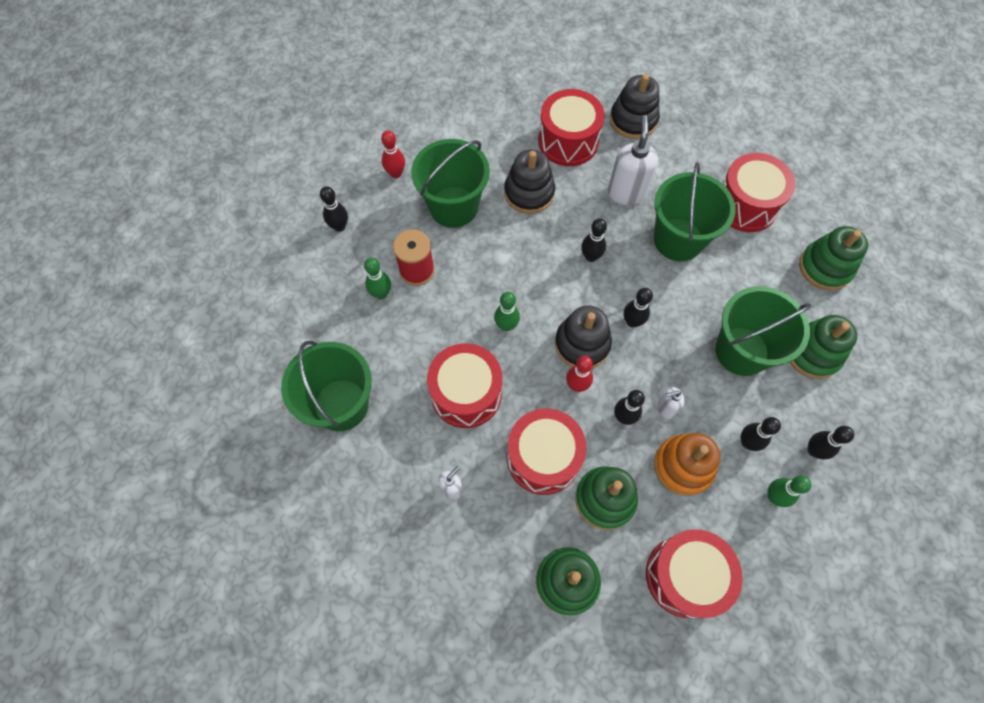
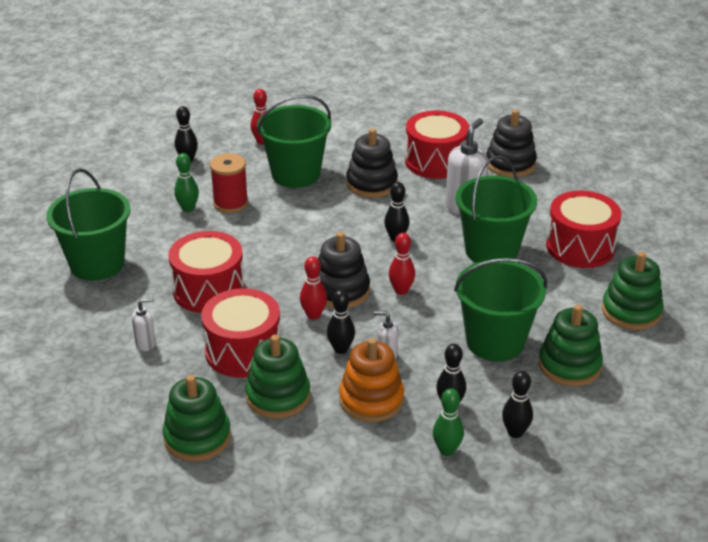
camera: 25 degrees right, 30 degrees down
green bowling pin [494,292,520,331] -> none
black bowling pin [624,288,653,328] -> red bowling pin [389,233,415,295]
red drum [646,529,743,618] -> none

